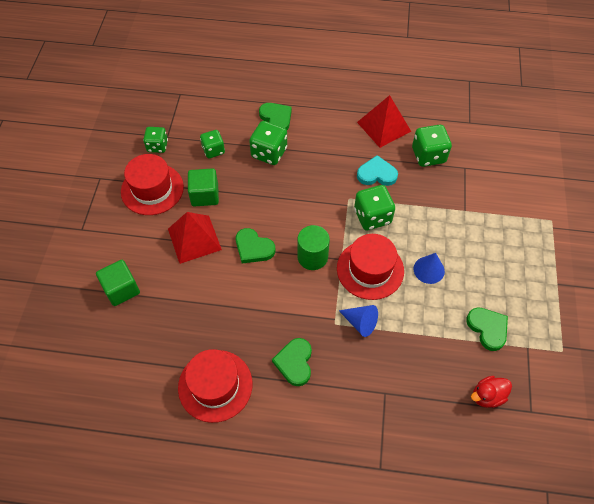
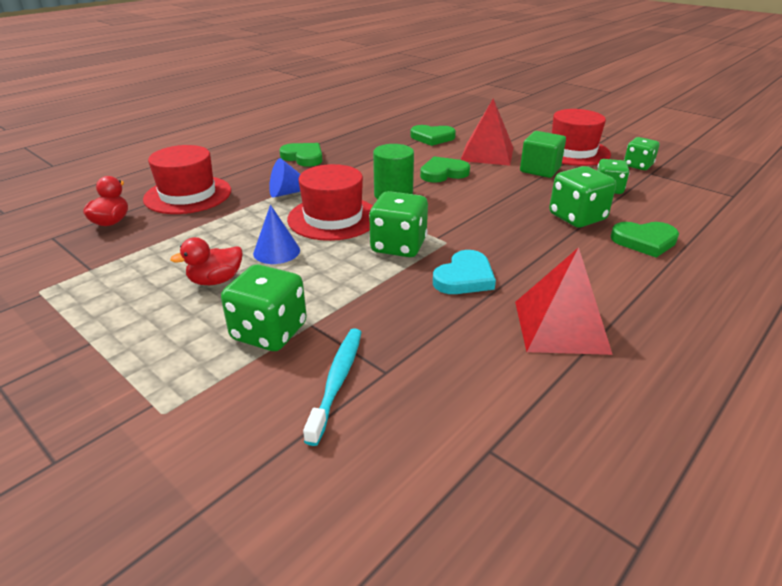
camera: 125 degrees right, 25 degrees down
green cube [96,260,140,306] -> none
red hat [178,349,252,423] -> red hat moved to [143,145,231,214]
green dice [412,125,452,167] -> green dice moved to [221,264,307,351]
green heart [466,307,508,351] -> green heart moved to [410,125,456,146]
none -> red duck [170,237,242,285]
none -> turquoise toothbrush [303,329,362,446]

